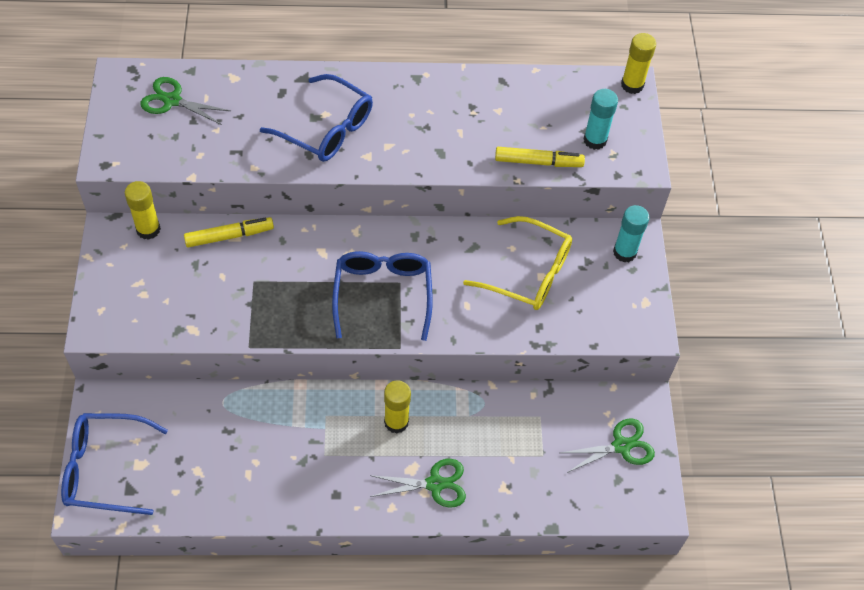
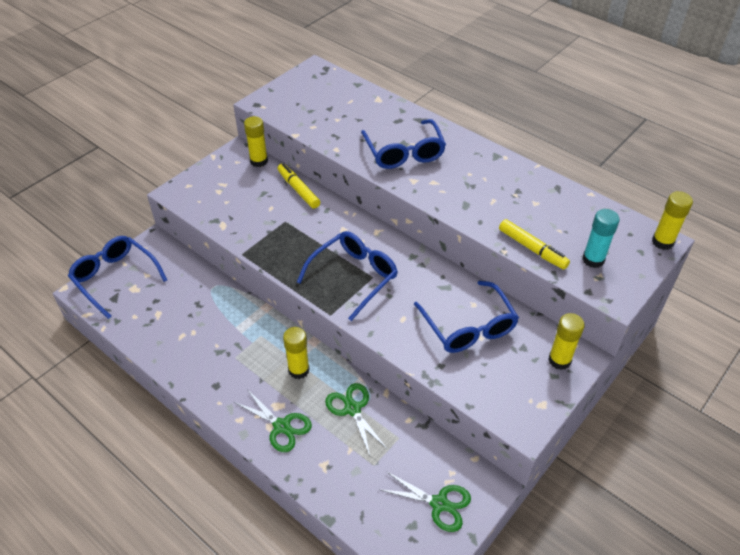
camera: 45 degrees right, 10 degrees down
green scissors [140,77,231,125] -> green scissors moved to [325,383,388,456]
yellow marker [184,217,274,247] -> yellow marker turned 150 degrees counterclockwise [277,163,320,209]
yellow glasses [463,216,572,310] -> blue glasses [414,281,519,353]
turquoise glue stick [613,205,649,262] -> yellow glue stick [548,313,585,370]

